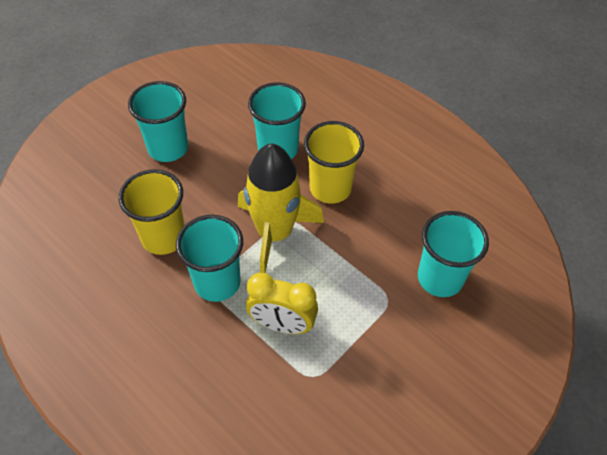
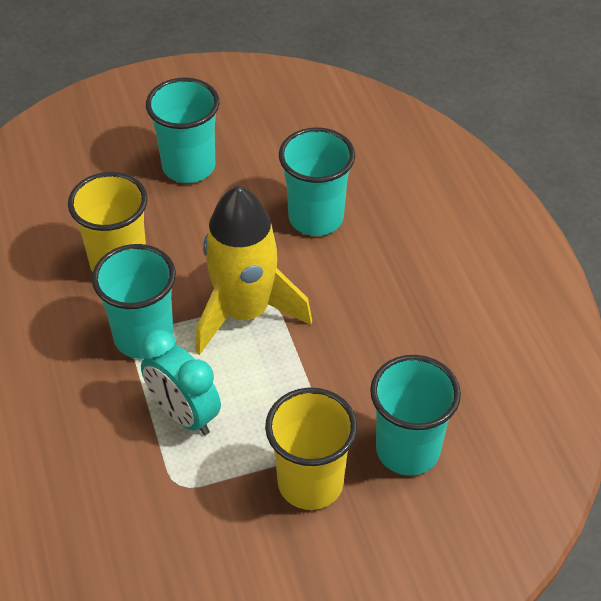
camera: 30 degrees right, 5 degrees down
yellow clock [246,273,318,334] -> turquoise clock [141,329,221,435]
yellow cup [304,121,364,203] -> yellow cup moved to [265,387,357,510]

